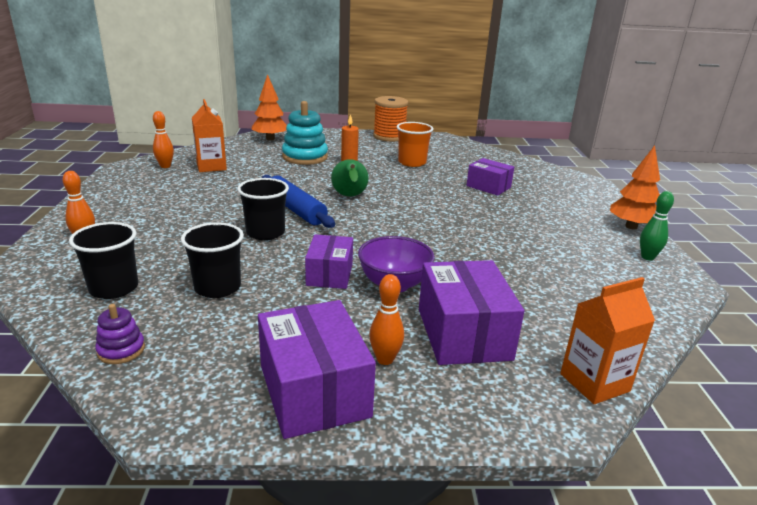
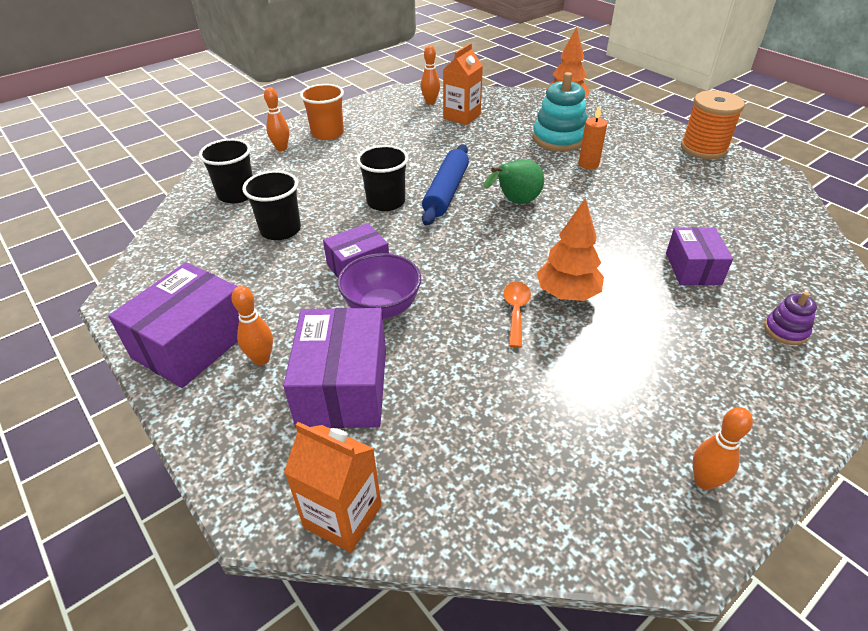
camera: 55 degrees right, 15 degrees up
purple stacking toy [95,304,145,364] -> purple stacking toy moved to [764,292,817,345]
orange cup [397,122,433,167] -> orange cup moved to [300,84,344,140]
purple box [419,260,524,365] -> purple box turned 45 degrees counterclockwise [283,308,386,428]
orange tree [610,145,660,230] -> orange tree moved to [537,198,604,301]
green bowling pin [640,191,674,260] -> orange bowling pin [693,407,753,490]
none -> orange spoon [503,281,531,348]

